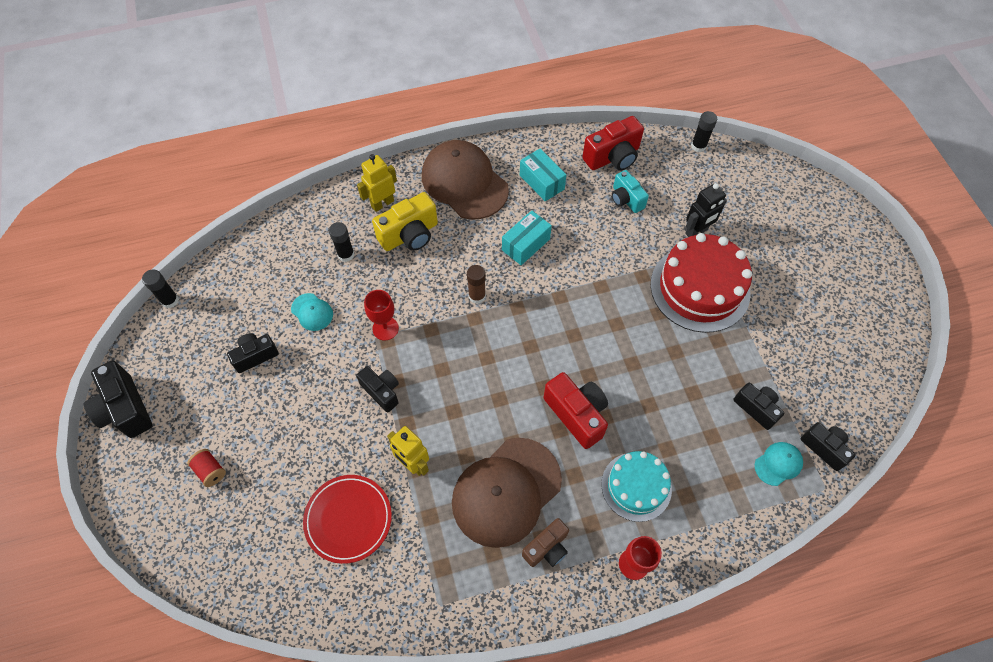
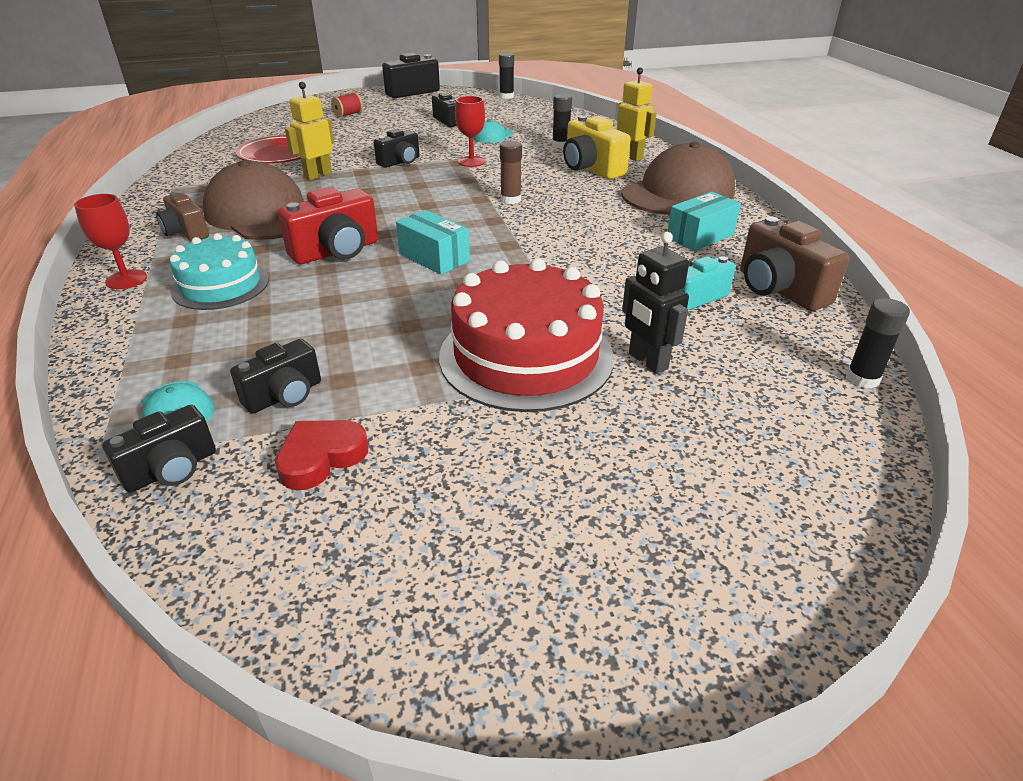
camera: 90 degrees right, 25 degrees down
turquoise box [502,211,552,265] -> turquoise box moved to [396,210,470,275]
red camera [582,116,644,171] -> brown camera [740,216,849,311]
none -> red heart [275,420,368,490]

